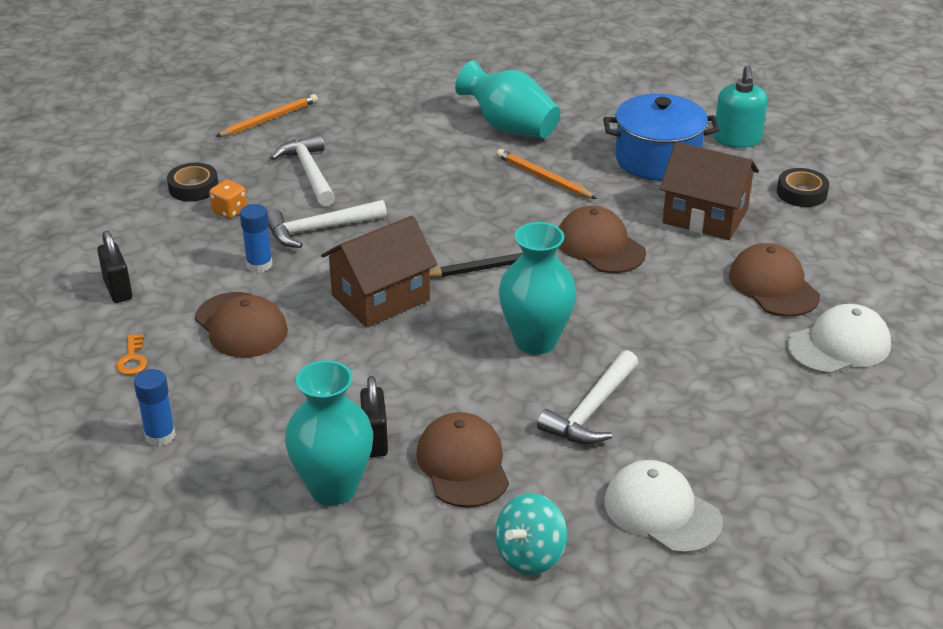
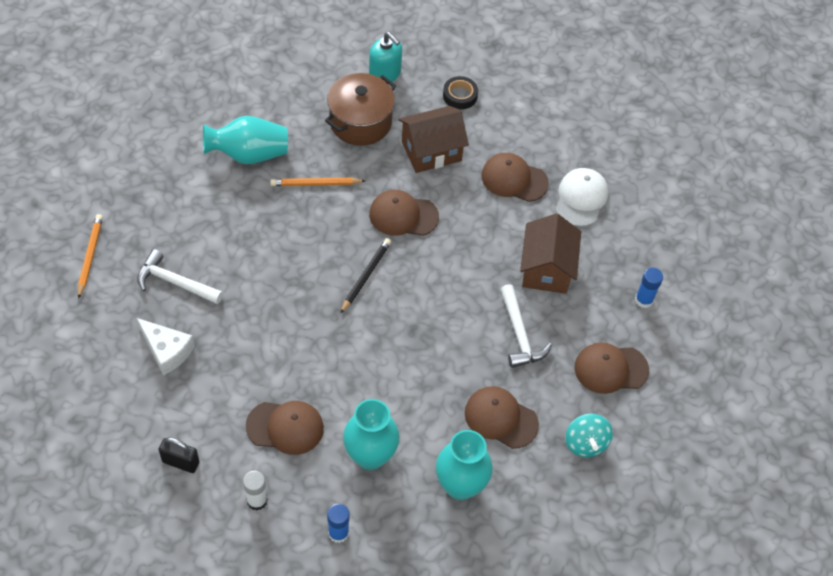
camera: 50 degrees left, 20 degrees up
orange key [116,334,147,375] -> white glue stick [243,471,268,510]
black tape [167,163,218,202] -> none
orange dice [209,180,247,219] -> white cheese [137,318,195,376]
blue glue stick [240,204,273,273] -> blue glue stick moved to [635,268,663,308]
white hammer [267,200,387,248] -> none
brown house [321,216,437,328] -> brown house moved to [520,213,581,294]
black padlock [360,376,388,457] -> none
turquoise vase [499,222,577,355] -> turquoise vase moved to [343,399,400,470]
blue pot [603,94,719,181] -> brown pot [325,73,396,146]
white cap [604,460,723,554] -> brown cap [575,343,649,394]

